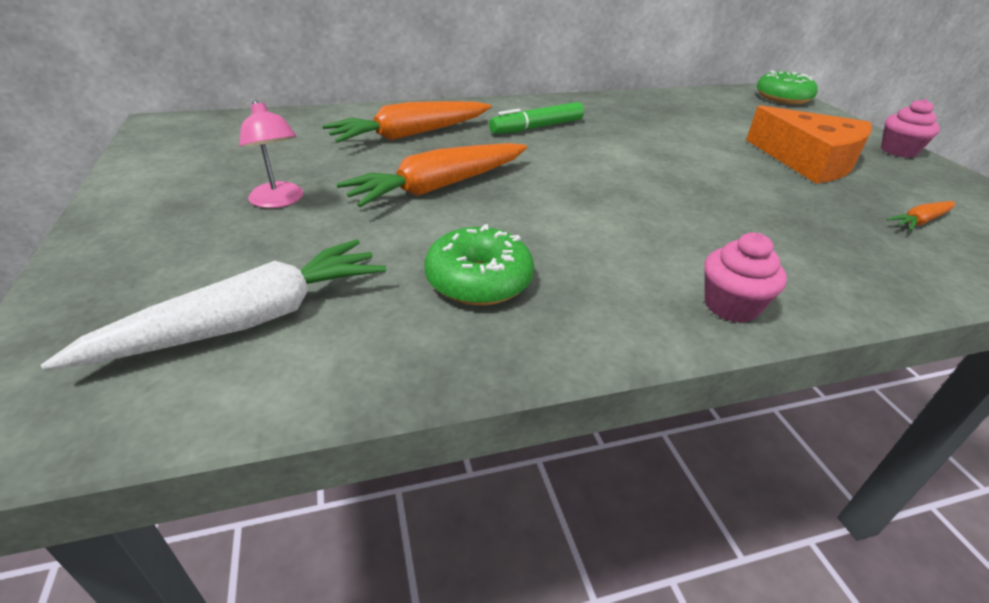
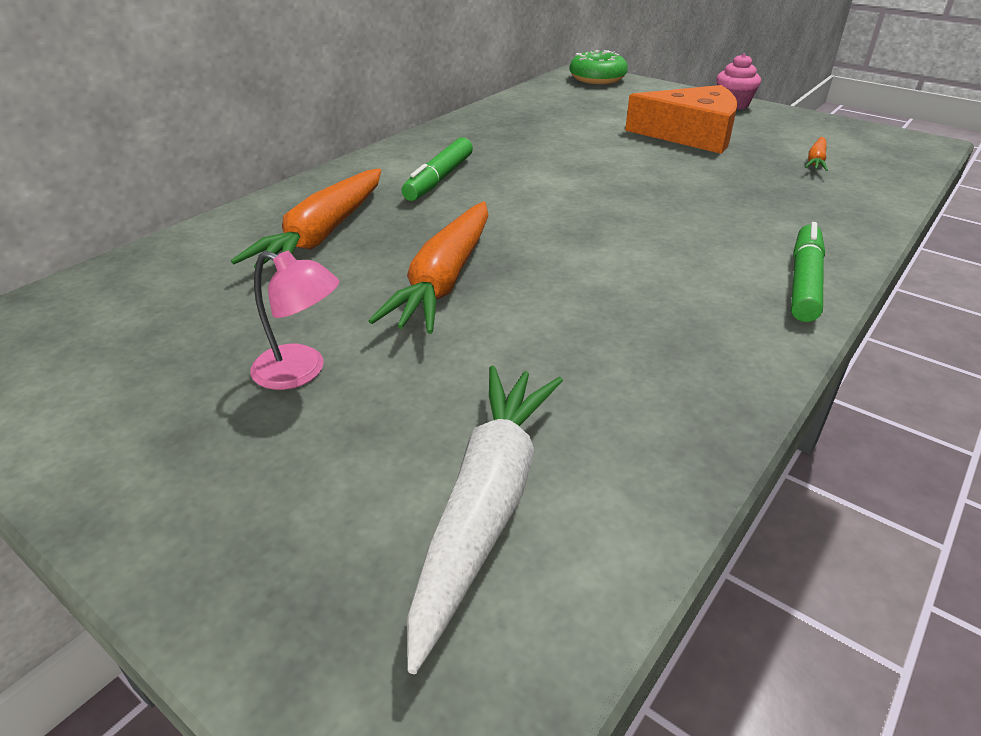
camera: 35 degrees left, 0 degrees up
green donut [424,224,534,306] -> none
pink cupcake [704,233,787,323] -> green marker [791,222,825,322]

